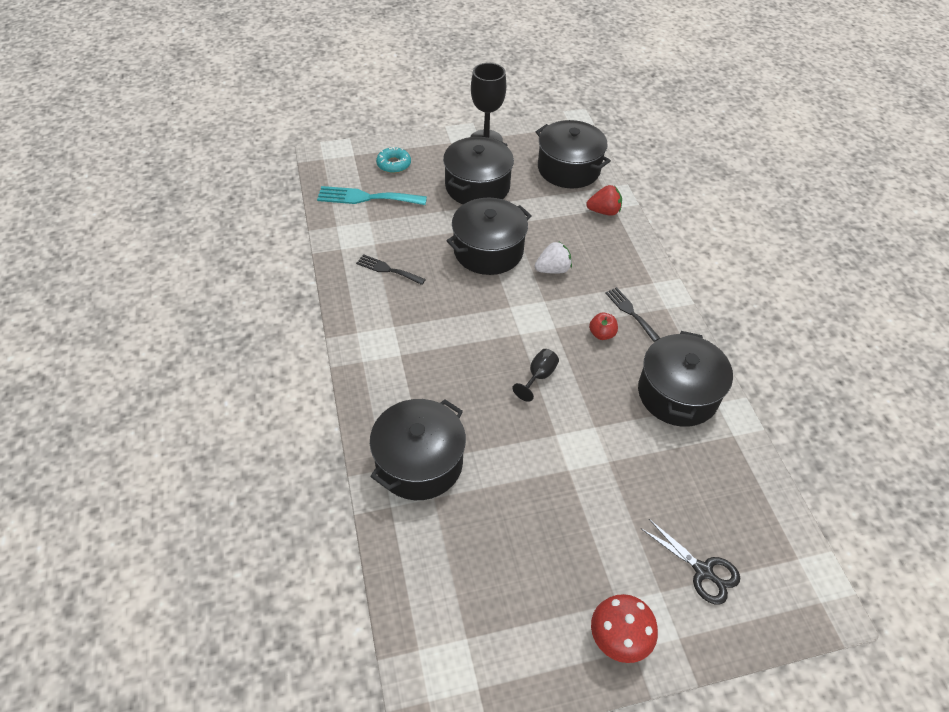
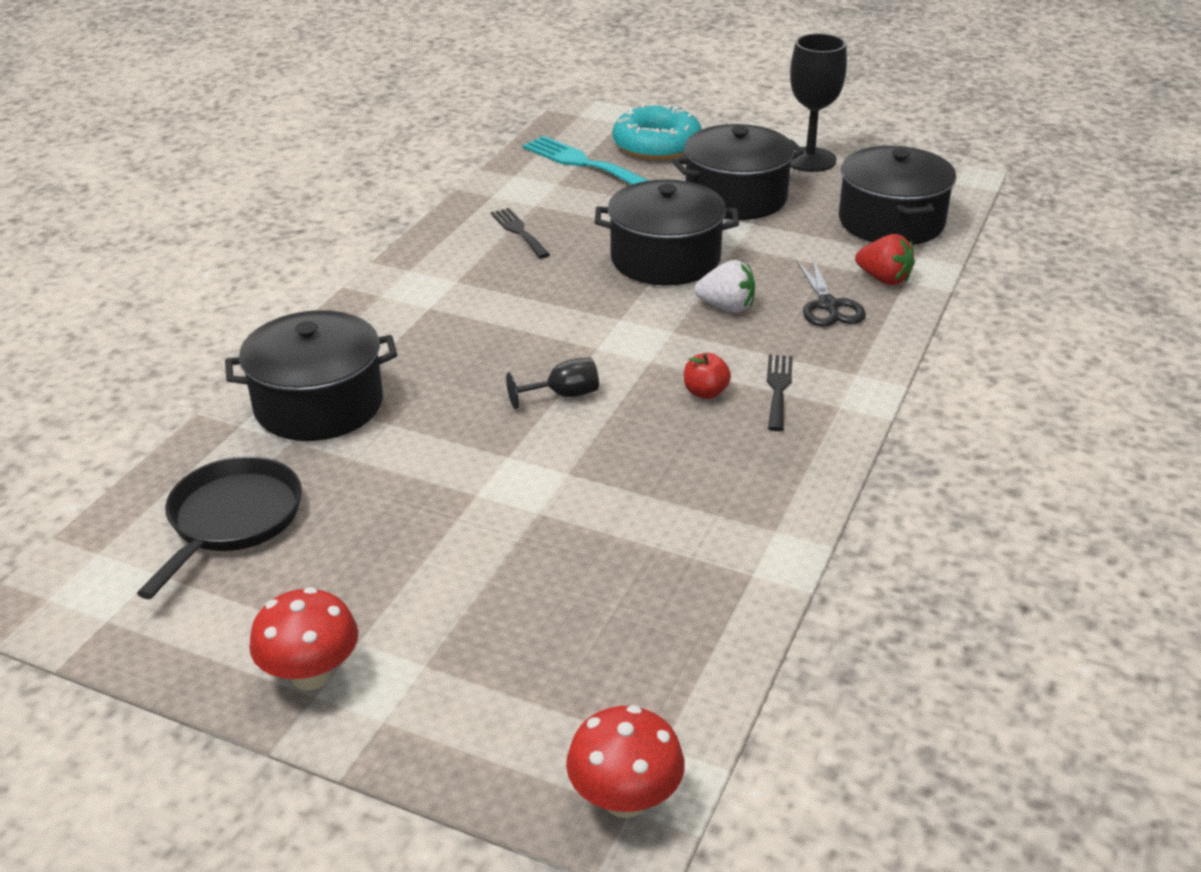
camera: 40 degrees right, 15 degrees down
turquoise donut [376,147,411,173] -> turquoise donut [613,104,702,160], size x1.73
black pot [638,331,733,427] -> none
black scissors [642,519,740,604] -> black scissors moved to [797,259,866,327]
none -> black pan [137,456,302,599]
none -> red mushroom [566,705,685,818]

